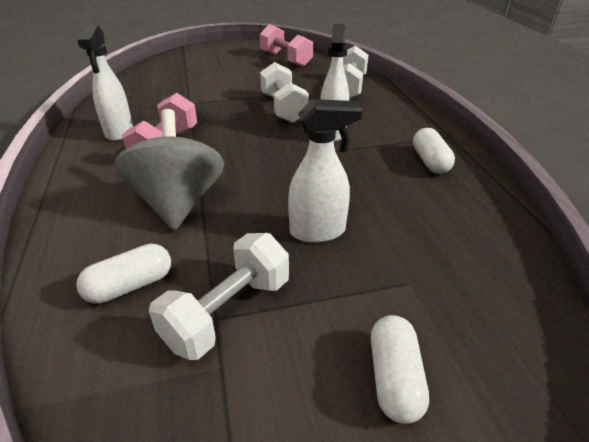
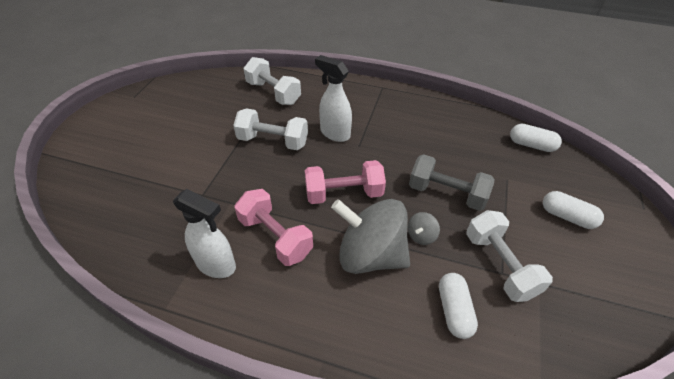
camera: 60 degrees left, 10 degrees up
pink dumbbell [260,24,313,67] -> pink dumbbell moved to [305,160,386,204]
white spray bottle [288,99,363,243] -> grey dumbbell [409,154,494,211]
white capsule [413,128,455,174] -> white capsule moved to [510,124,562,152]
none -> grey spinning top [408,212,440,245]

